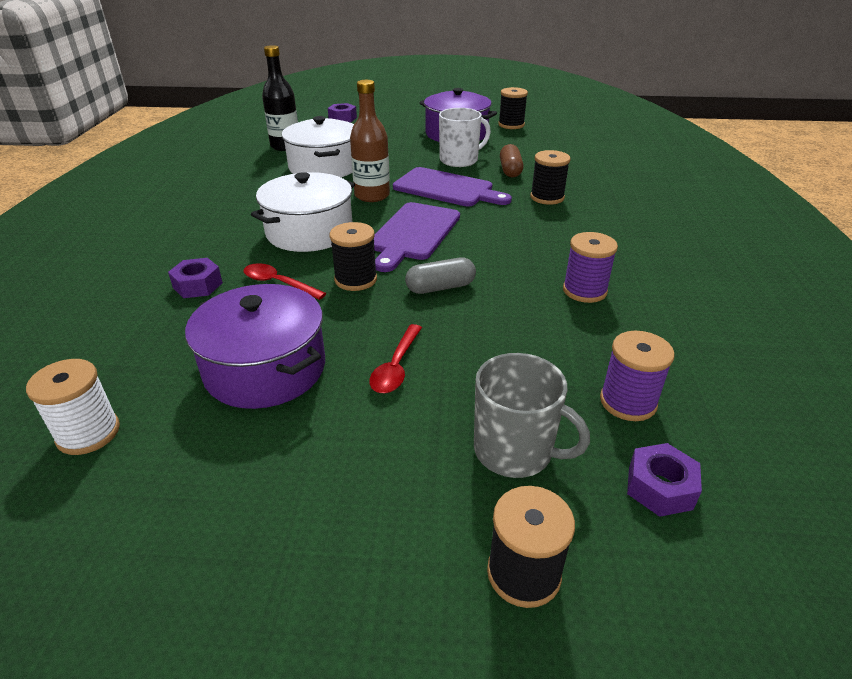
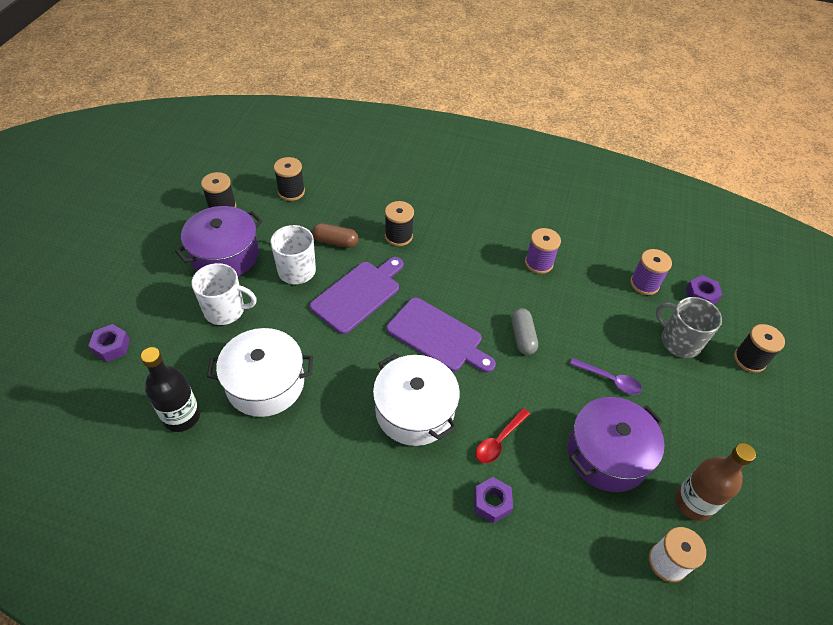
camera: 80 degrees left, 15 degrees up
black spool [329,222,377,291] -> black spool moved to [274,157,305,201]
brown bottle [350,80,390,202] -> brown bottle moved to [675,443,756,521]
red spoon [369,324,422,393] -> purple spoon [570,358,642,395]
grey mug [474,353,590,478] -> grey mug turned 90 degrees counterclockwise [656,297,722,358]
none -> white mug [192,263,257,325]

